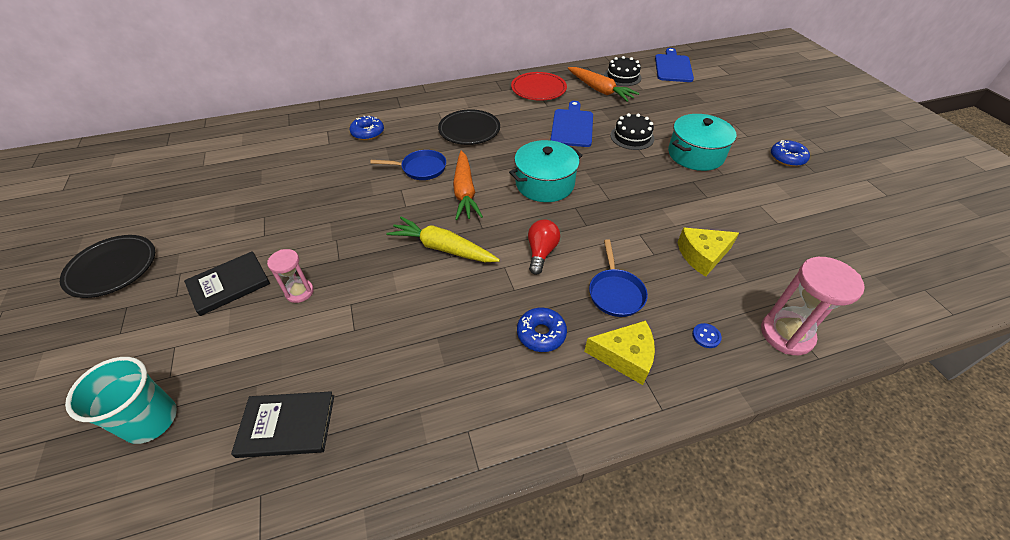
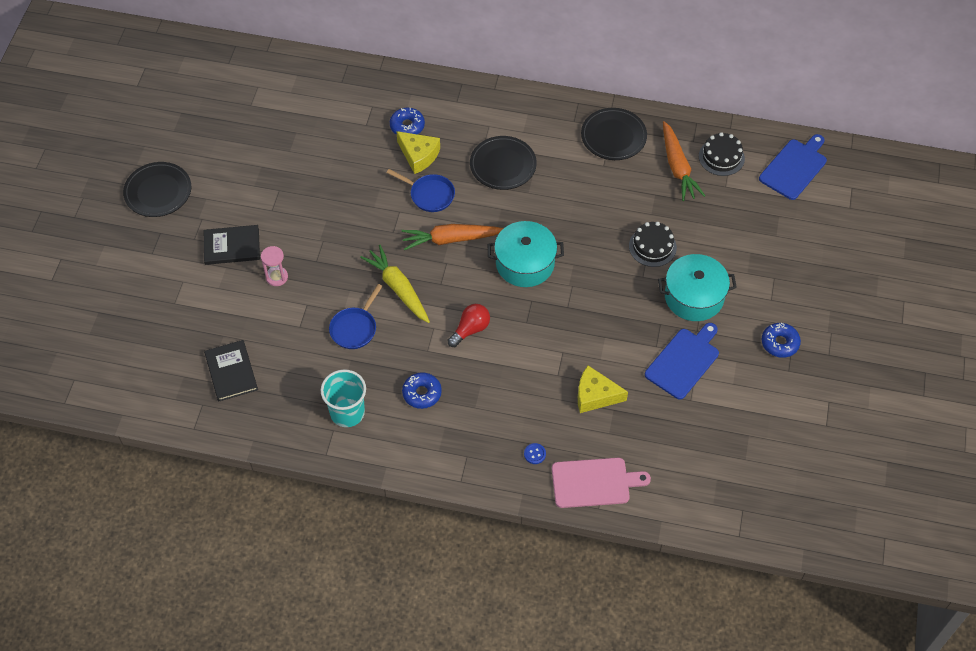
camera: 30 degrees right, 10 degrees up
turquoise cup [65,357,177,444] -> turquoise cup moved to [321,369,366,427]
black book [231,391,334,458] -> black book turned 45 degrees clockwise [204,340,258,401]
orange carrot [453,151,483,220] -> orange carrot turned 60 degrees clockwise [401,224,504,250]
red plate [511,72,567,101] -> black plate [581,108,647,160]
blue cutting board [550,101,593,147] -> blue cutting board moved to [645,323,719,400]
yellow cheese [584,320,655,385] -> yellow cheese moved to [396,131,440,174]
blue pan [589,239,648,317] -> blue pan moved to [329,284,382,349]
pink hourglass [761,257,865,355] -> pink cutting board [552,458,651,508]

